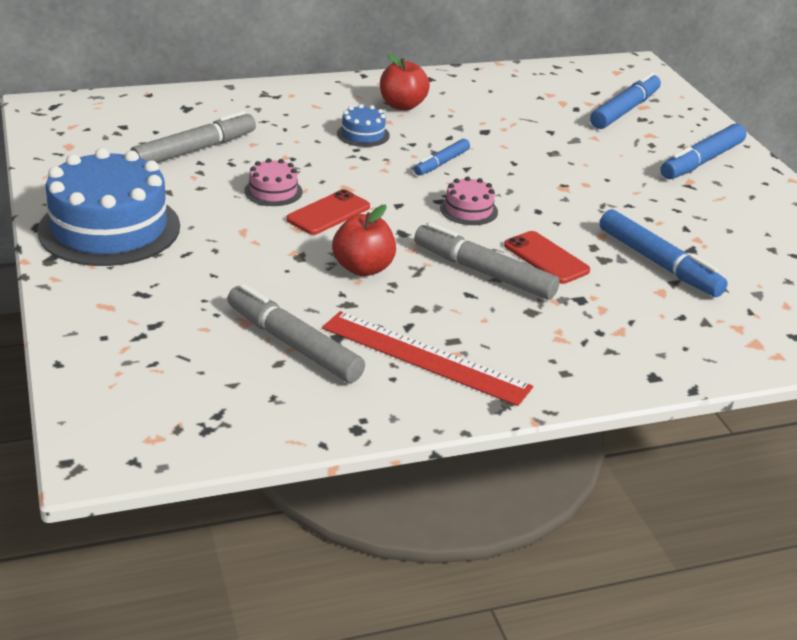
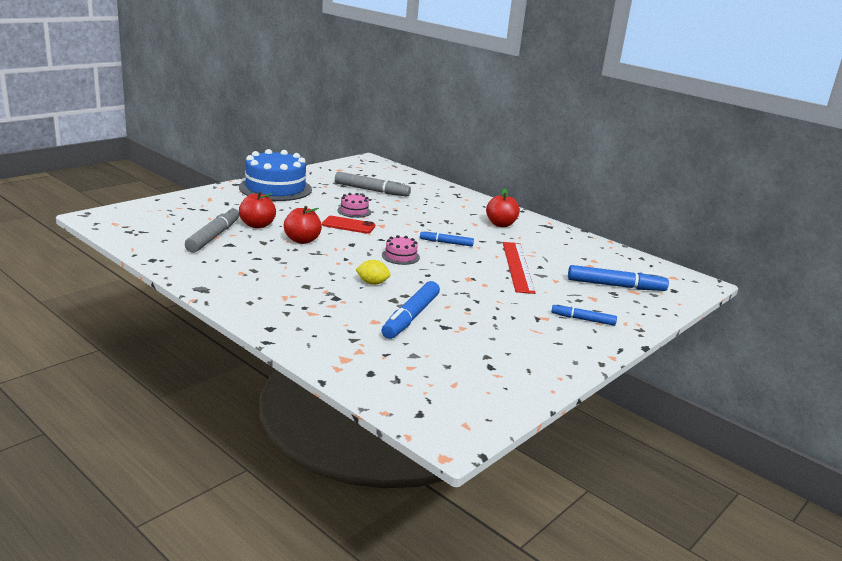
camera: 60 degrees right, 10 degrees down
red ruler [322,311,533,406] -> red ruler moved to [503,242,536,294]
blue cake [337,104,390,147] -> none
grey marker [414,222,560,300] -> none
red phone [504,231,590,284] -> yellow lemon [355,260,391,285]
blue marker [660,124,746,179] -> blue marker [551,303,617,326], size x0.59
none -> red apple [239,191,276,229]

